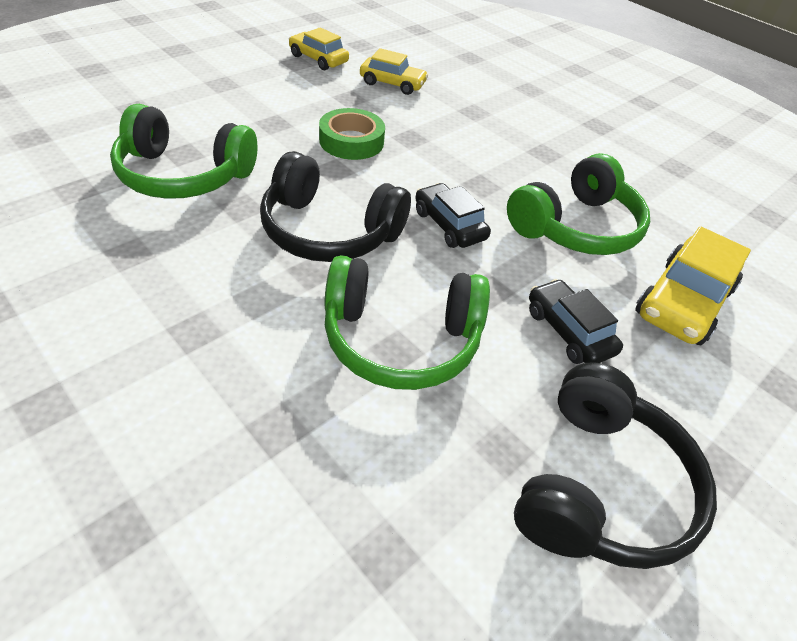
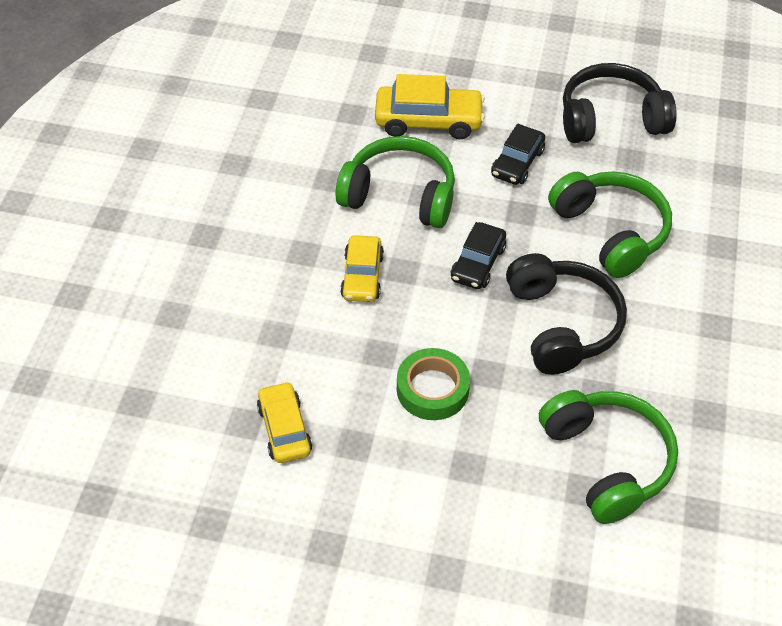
camera: 120 degrees left, 5 degrees up
yellow car [289,27,349,70] -> yellow car moved to [340,235,384,302]

